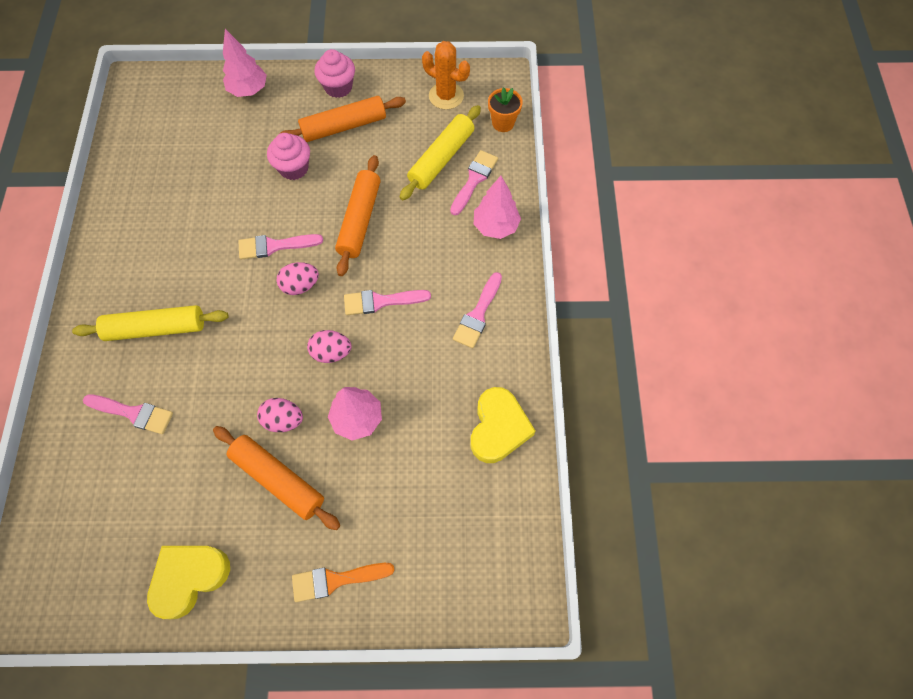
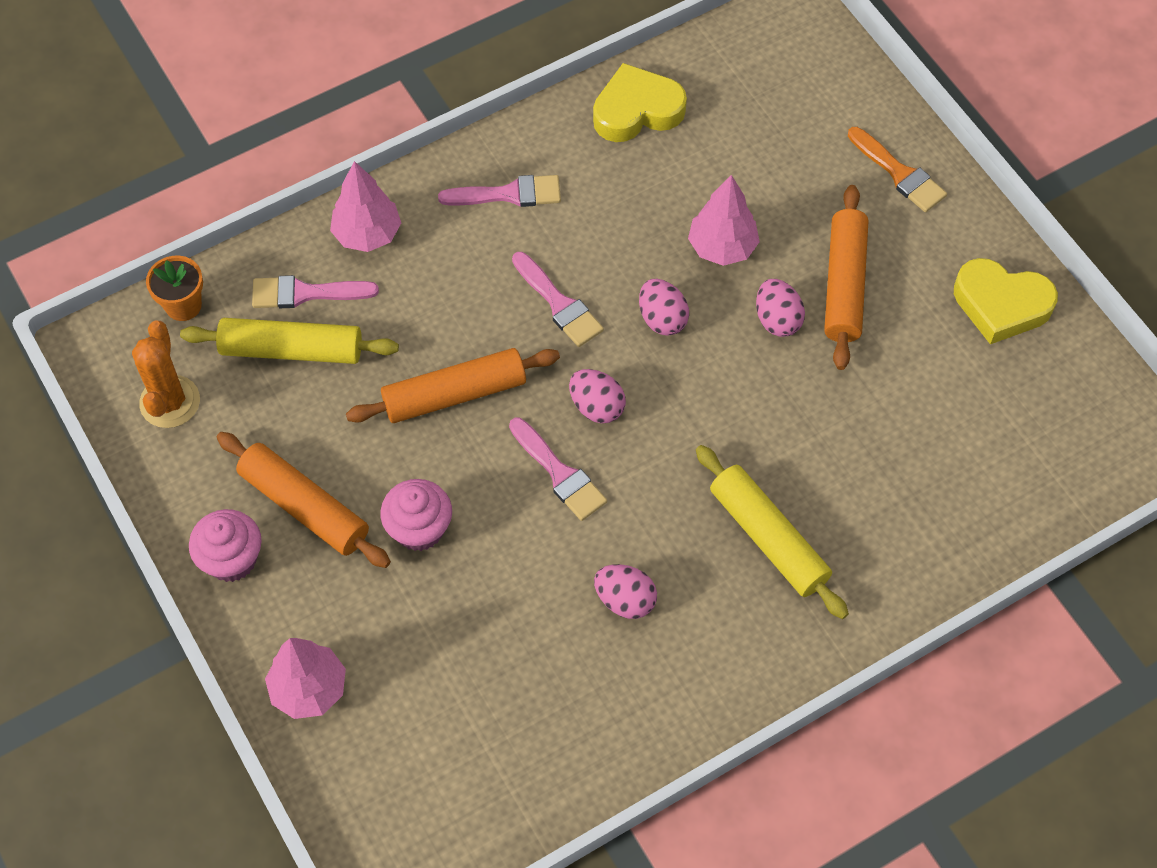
camera: 120 degrees left, 5 degrees down
pink brush [83,394,173,434] -> none
none -> pink egg [594,564,657,619]

